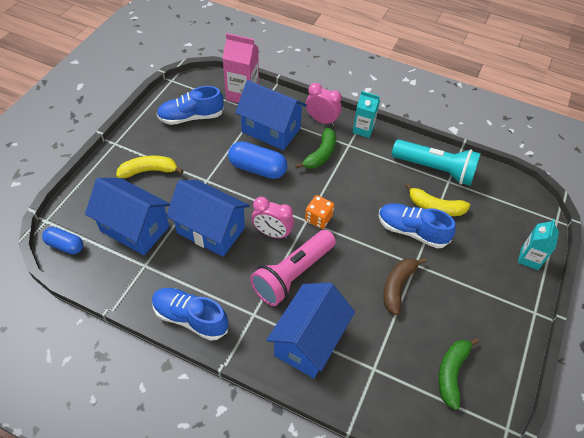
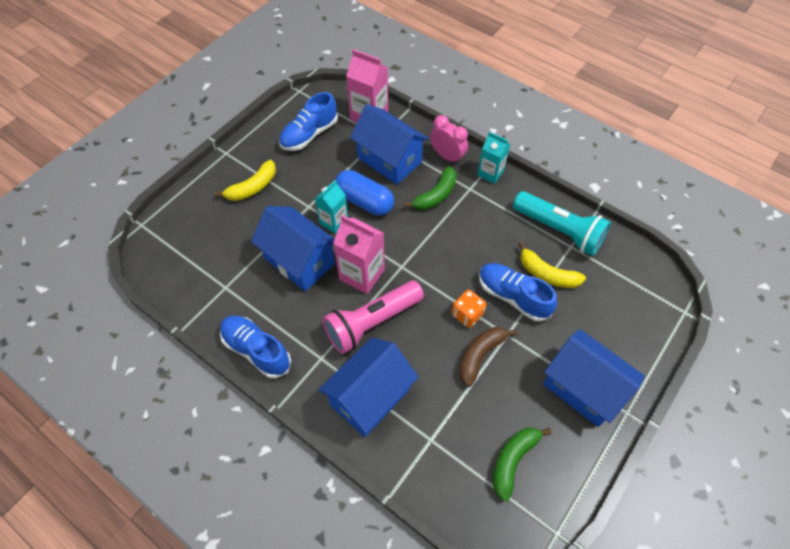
camera: 15 degrees right, 5 degrees up
blue capsule [42,227,83,254] -> none
blue house [85,178,170,255] -> blue house moved to [543,329,645,427]
yellow banana [116,156,184,178] -> yellow banana turned 135 degrees clockwise [215,160,276,201]
blue shoe [156,86,224,125] -> blue shoe turned 45 degrees counterclockwise [279,92,338,151]
pink clock [252,197,294,239] -> pink carton [333,215,385,294]
orange dice [305,195,334,229] -> orange dice moved to [452,290,486,328]
turquoise carton [518,219,559,270] -> turquoise carton moved to [315,180,348,234]

